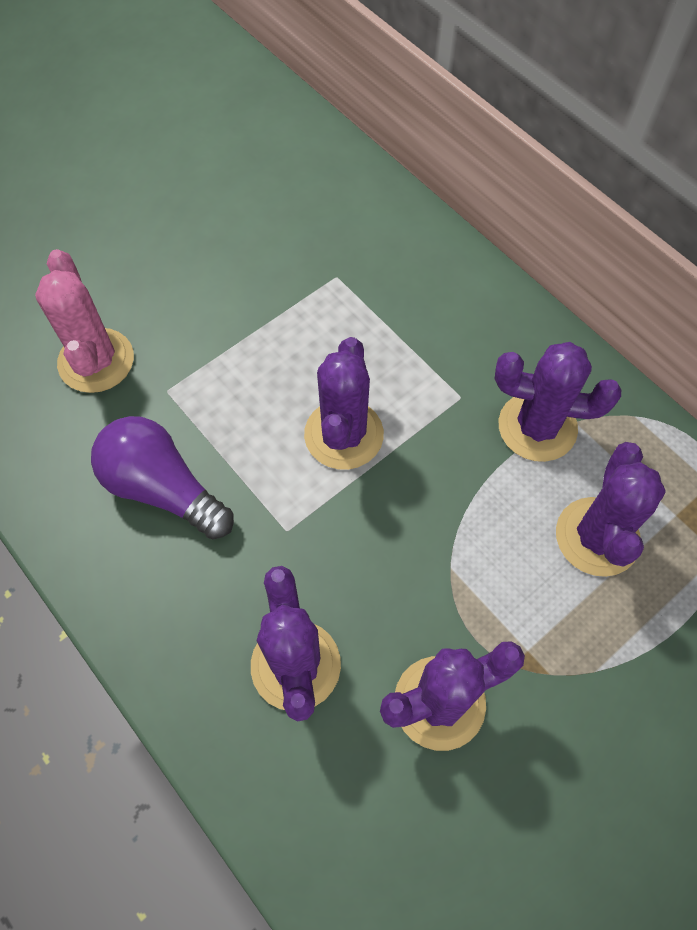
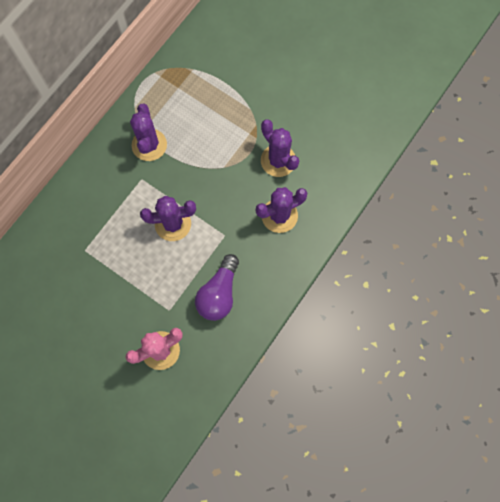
camera: 105 degrees left, 10 degrees up
purple cactus [556,442,666,577] -> none

